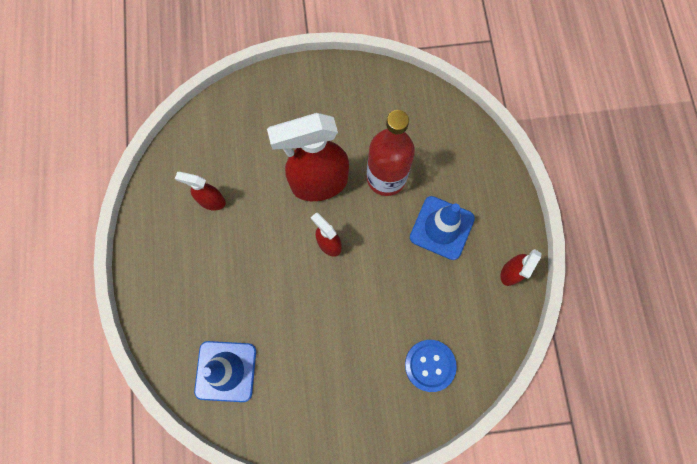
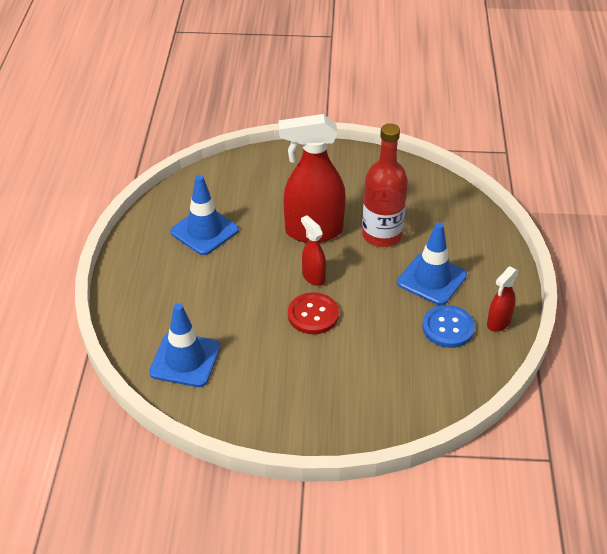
camera: 10 degrees right, 30 degrees down
red spray bottle [175,171,226,210] -> blue traffic cone [170,175,239,255]
blue button [405,340,457,392] -> blue button moved to [422,305,475,348]
none -> red button [288,292,339,334]

